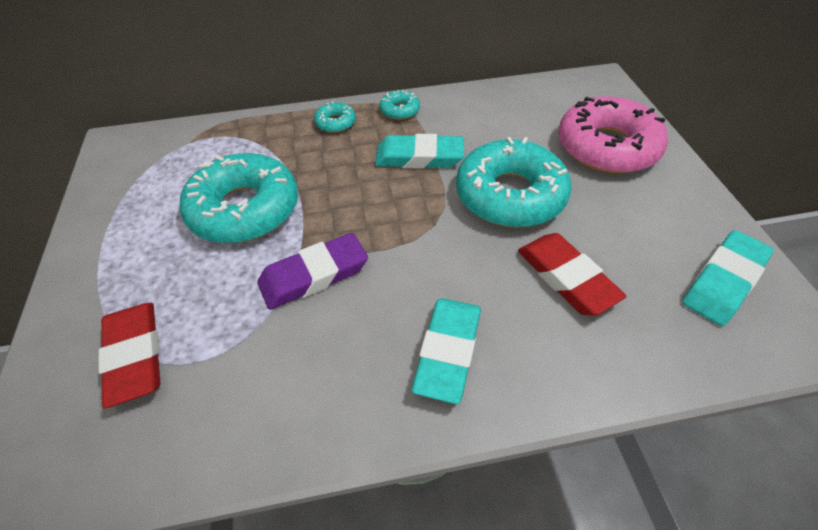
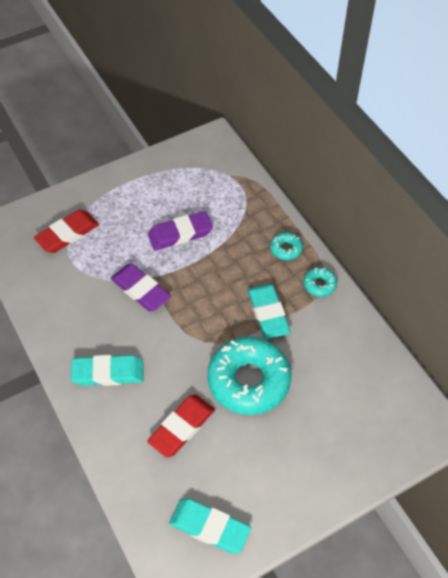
camera: 70 degrees right, 5 degrees up
turquoise donut [179,153,298,243] -> purple eraser [148,211,213,250]
pink donut [558,96,668,174] -> none

